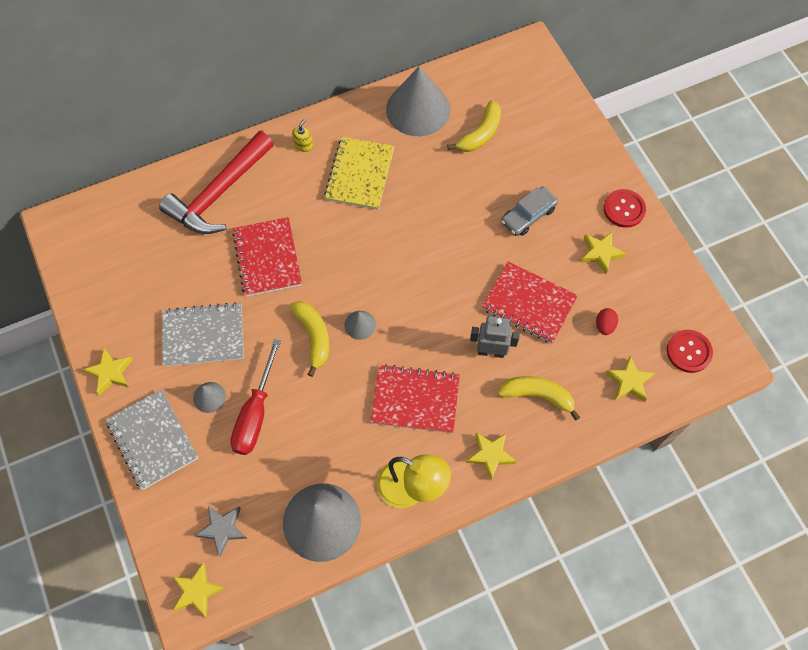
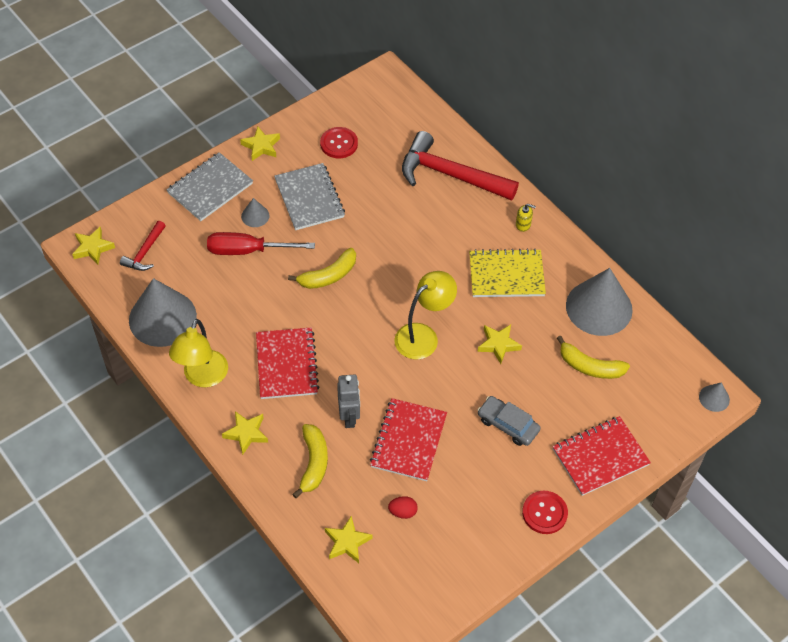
camera: 75 degrees right, 10 degrees down
grey star [195,506,247,556] -> red hammer [120,221,166,271]
red notebook [232,217,302,297] -> red notebook moved to [552,416,651,496]
grey cone [344,311,376,340] -> grey cone moved to [699,382,730,412]
yellow star [580,232,626,274] -> yellow star moved to [478,325,522,364]
red button [667,330,713,373] -> red button moved to [320,127,358,158]
none -> yellow lamp [394,271,457,359]

